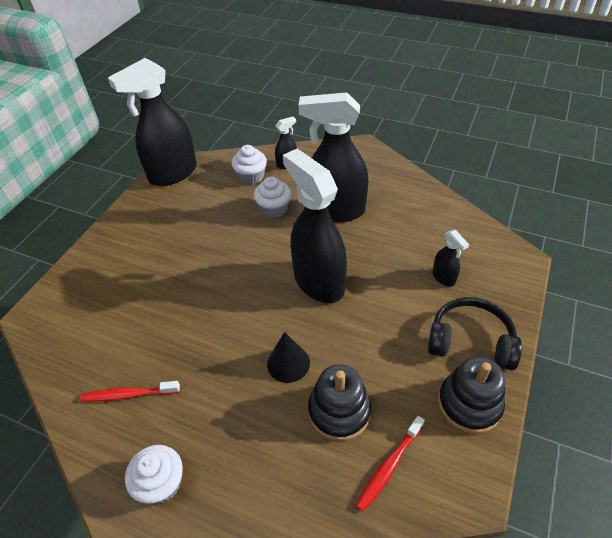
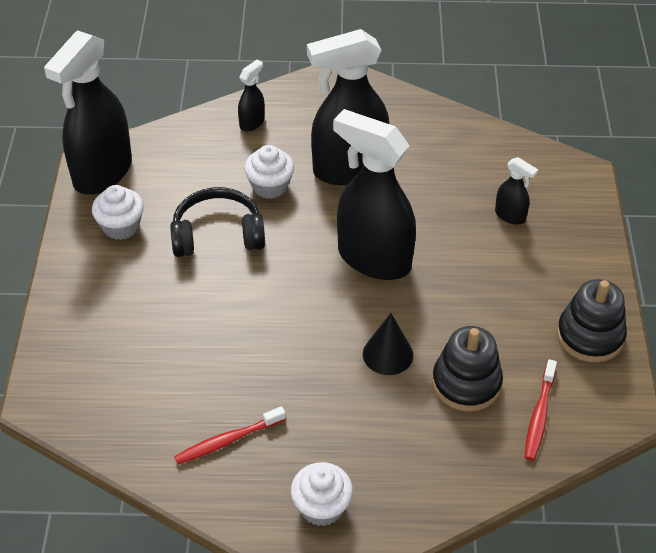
camera: 25 degrees left, 0 degrees up
white cupcake [232,145,267,185] -> white cupcake moved to [92,185,144,240]
black headphones [428,297,522,371] -> black headphones moved to [170,187,265,257]

